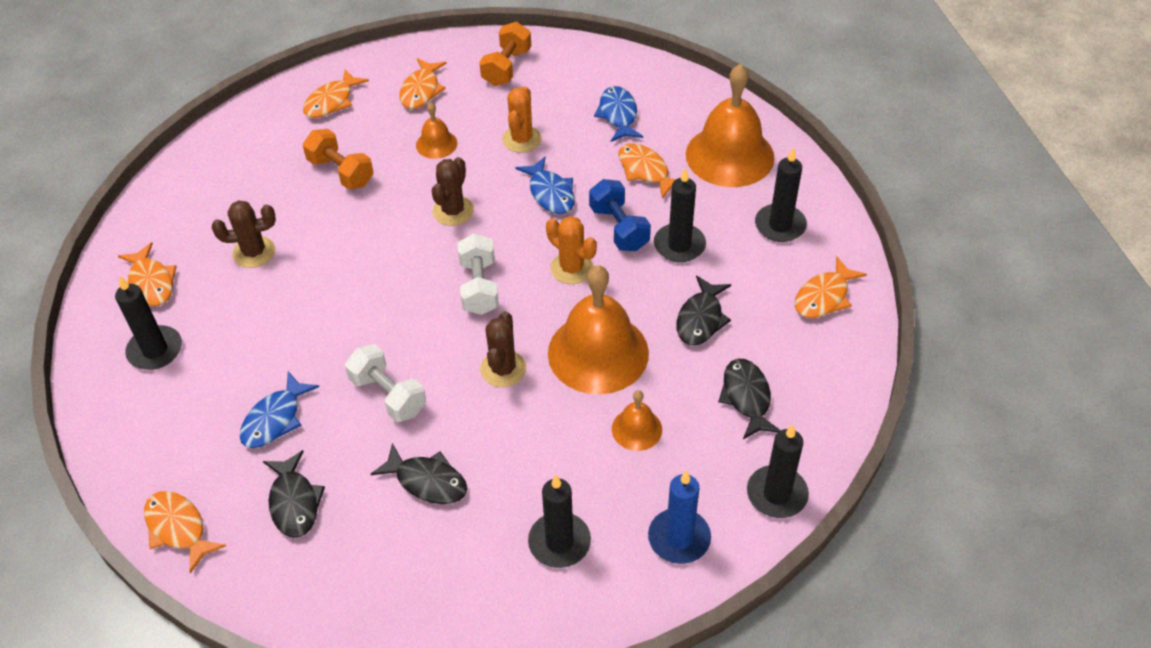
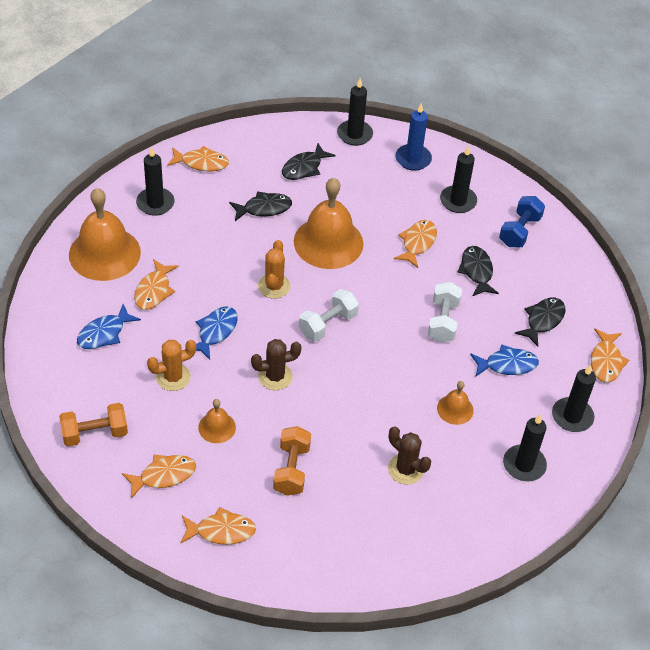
camera: 130 degrees left, 0 degrees up
orange fish [118,242,177,306] -> orange fish moved to [394,220,437,268]
brown cactus [480,311,526,387] -> none
blue dumbbell [589,179,651,251] -> blue dumbbell moved to [499,196,545,247]
orange bell [612,390,662,451] -> orange bell moved to [437,381,474,425]
black candle [654,168,706,262] -> black candle moved to [552,365,596,432]

